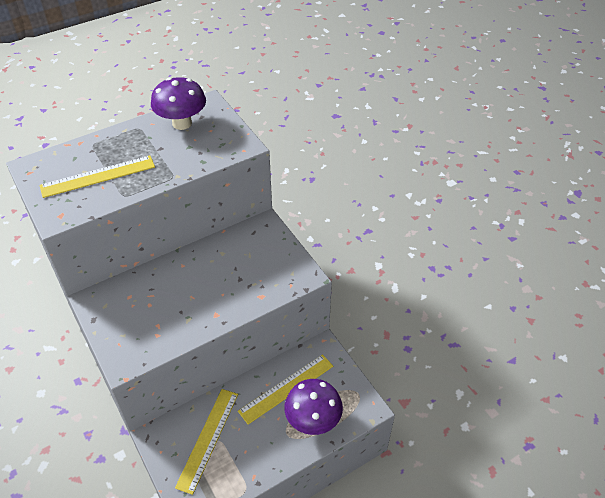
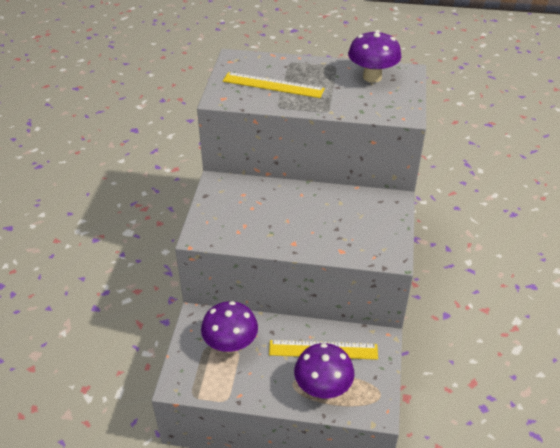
camera: 40 degrees right, 5 degrees down
yellow ruler [175,389,238,495] -> purple mushroom [201,301,258,353]

